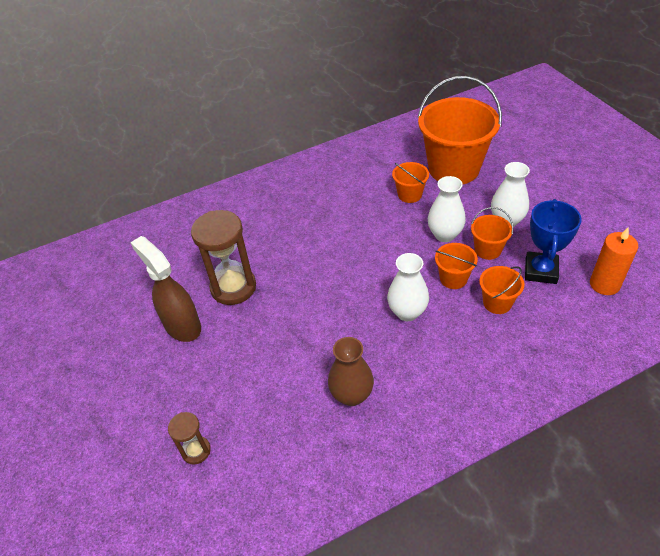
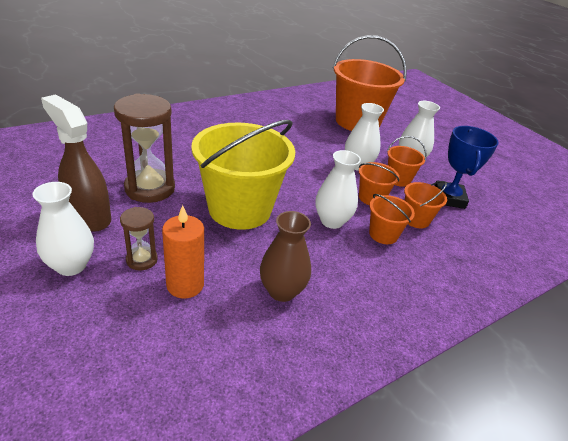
camera: 15 degrees left, 10 degrees down
brown hourglass [168,412,211,465] -> brown hourglass moved to [120,207,158,270]
orange bucket [392,162,429,203] -> orange bucket moved to [369,194,415,244]
orange candle [590,228,638,295] -> orange candle moved to [162,205,204,298]
none -> white vase [32,182,94,276]
none -> yellow bucket [191,120,295,230]

